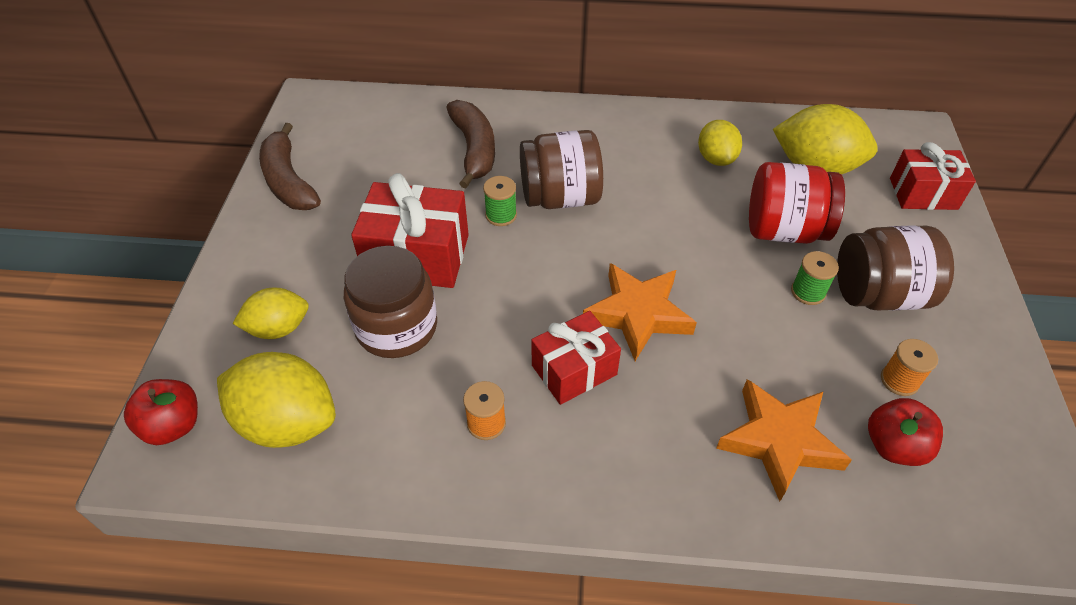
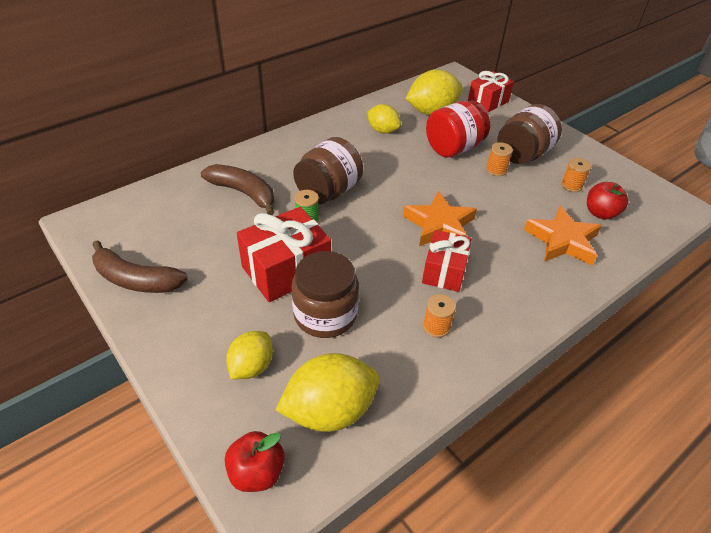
camera: 45 degrees left, 5 degrees down
green spool [791,251,839,305] -> orange spool [486,142,513,176]

